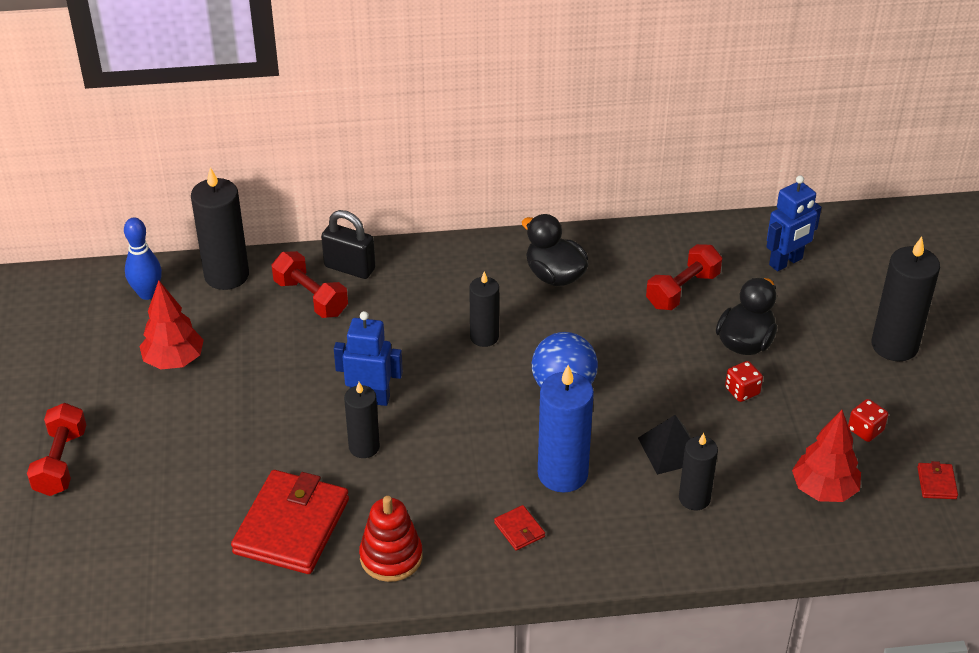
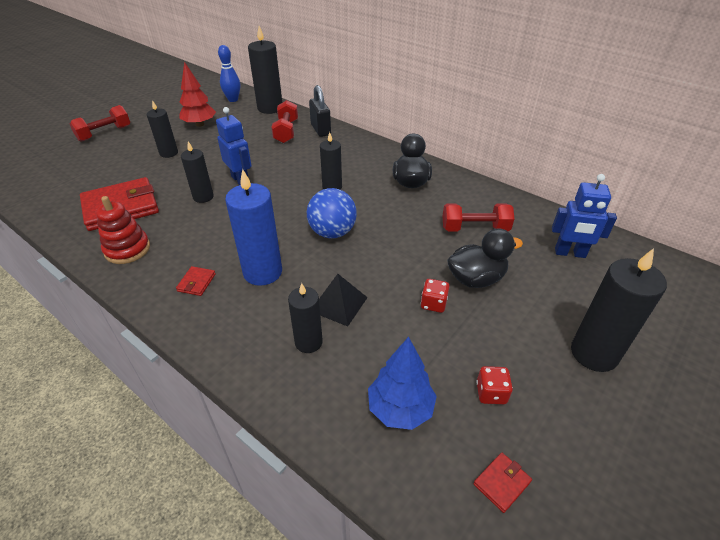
camera: 45 degrees right, 0 degrees up
red tree [792,410,861,502] -> blue tree [368,337,437,430]
none -> black candle [147,100,178,158]

